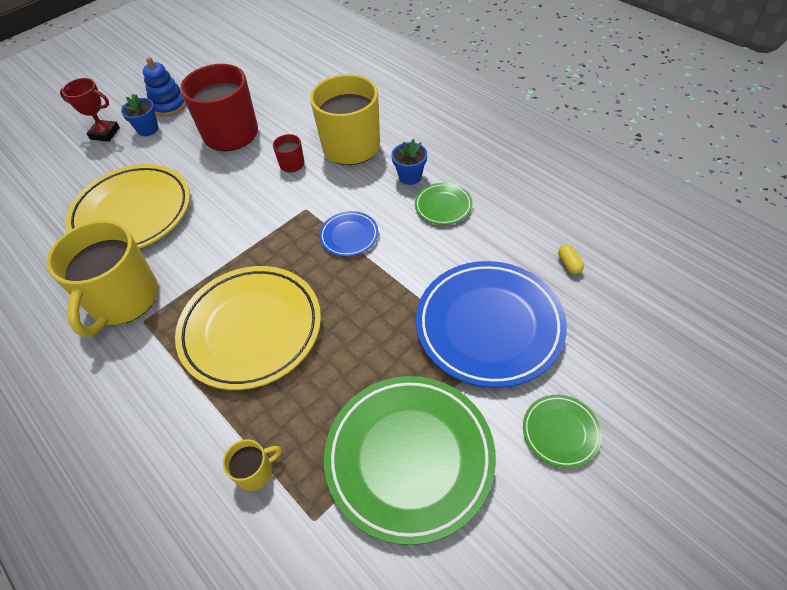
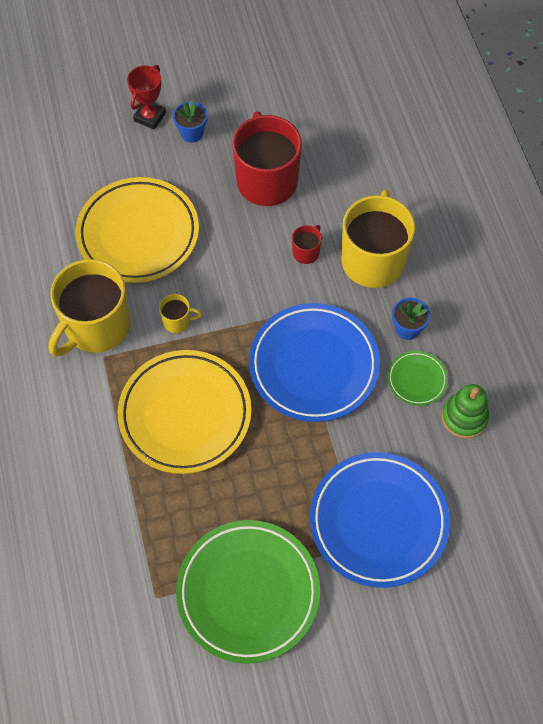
camera: 25 degrees right, 10 degrees up
red trophy [60,78,120,142] -> red trophy turned 75 degrees clockwise [127,65,166,130]
blue stacking toy [143,57,186,117] -> none
yellow mug [223,439,282,491] -> yellow mug moved to [159,294,202,333]
blue plate [319,211,378,256] -> blue plate [249,303,380,422], size x2.18
green plate [523,395,602,468] -> none
yellow capsule [558,244,584,274] -> none
none -> green stacking toy [442,384,489,439]

